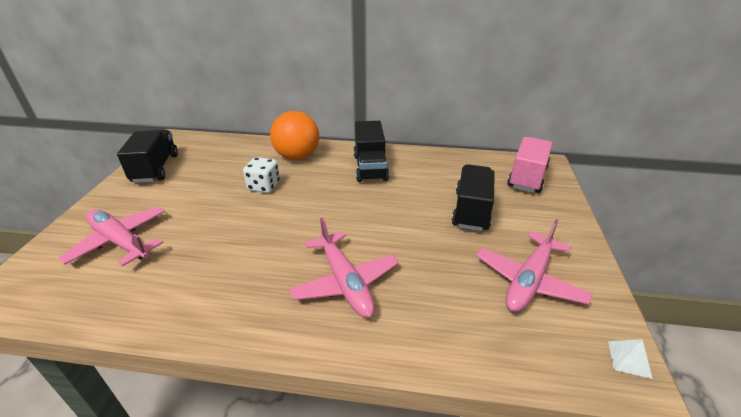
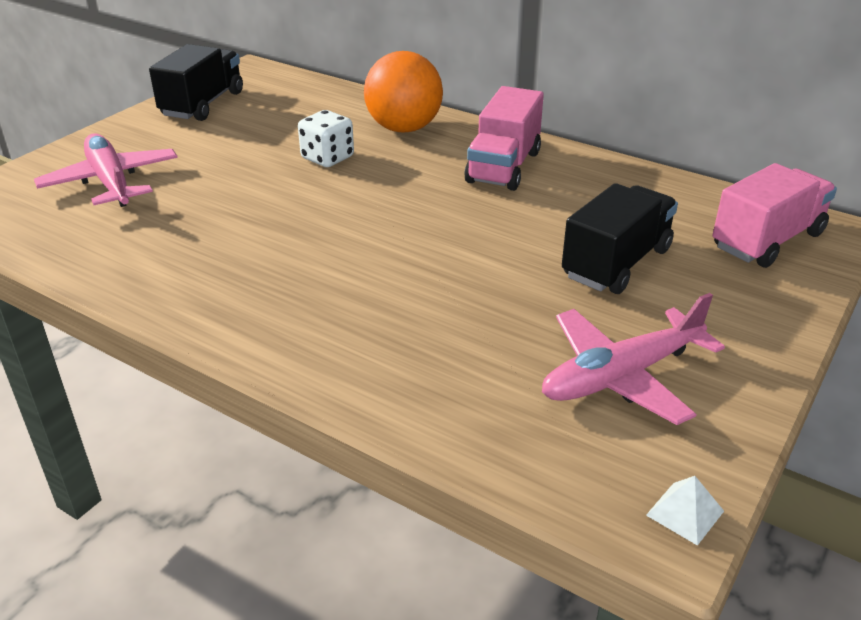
camera: 25 degrees right, 0 degrees up
pink plane [289,217,399,318] -> none
black truck [354,121,389,182] -> pink truck [465,86,544,191]

